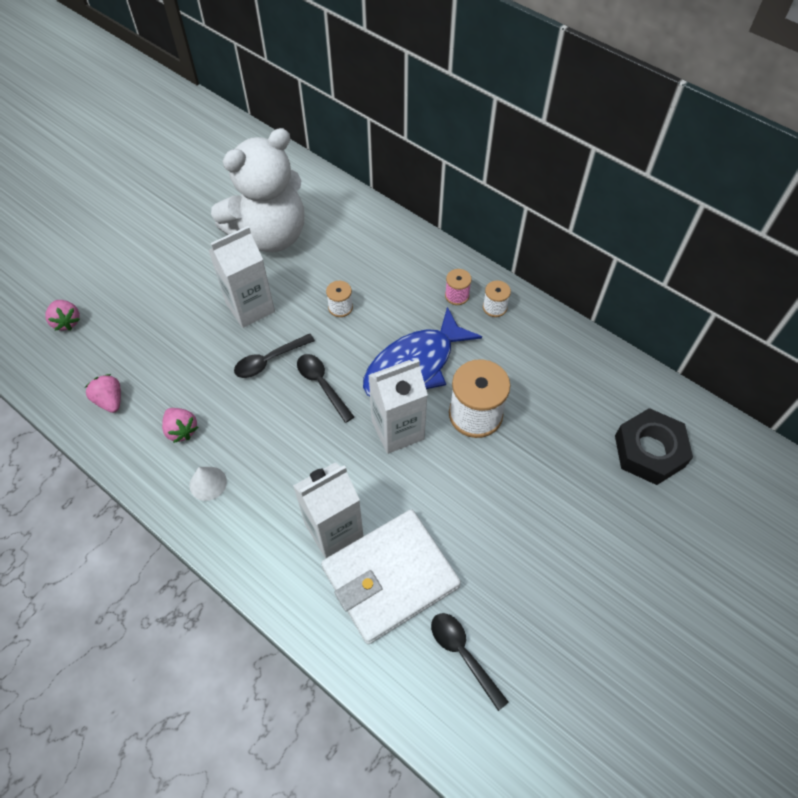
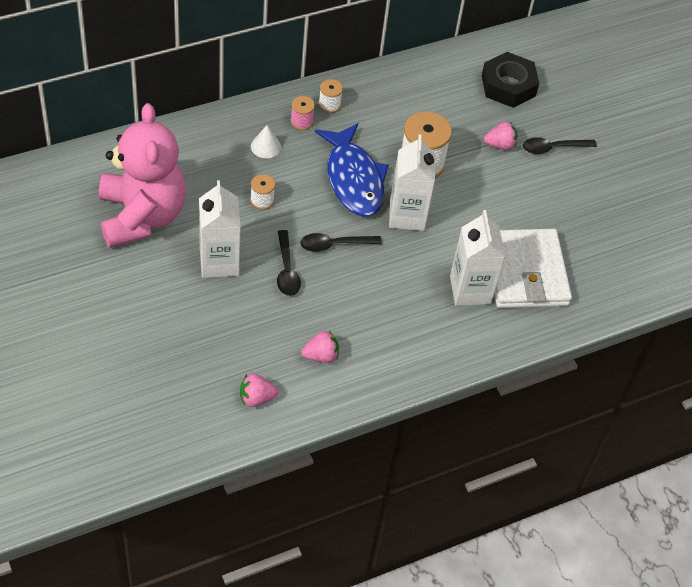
camera: 70 degrees left, 5 degrees down
pink strawberry [45,300,80,331] -> pink strawberry moved to [484,122,518,150]
white cone [189,467,227,501] -> white cone moved to [251,125,281,158]
white teddy bear [211,128,304,252] -> pink teddy bear [99,103,186,248]
black spoon [431,613,509,711] -> black spoon moved to [523,137,597,154]

